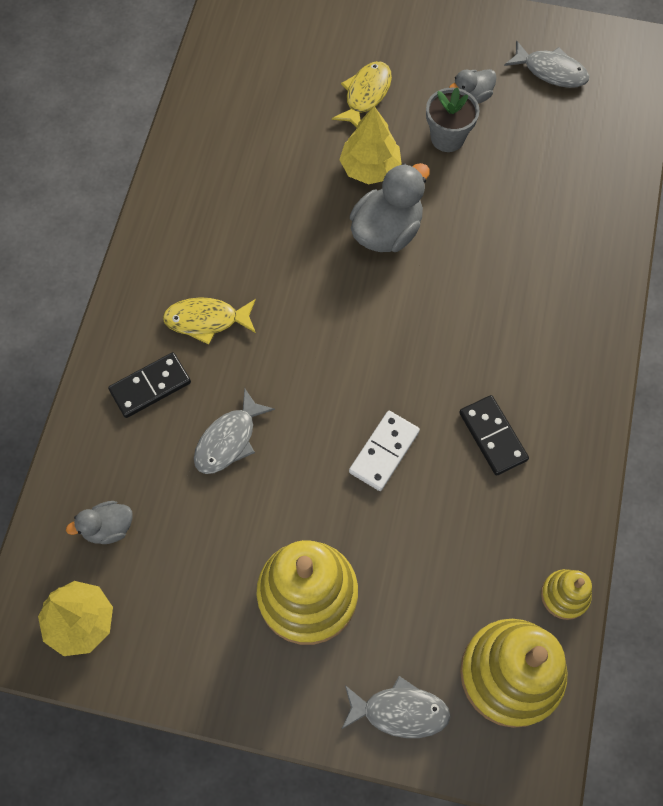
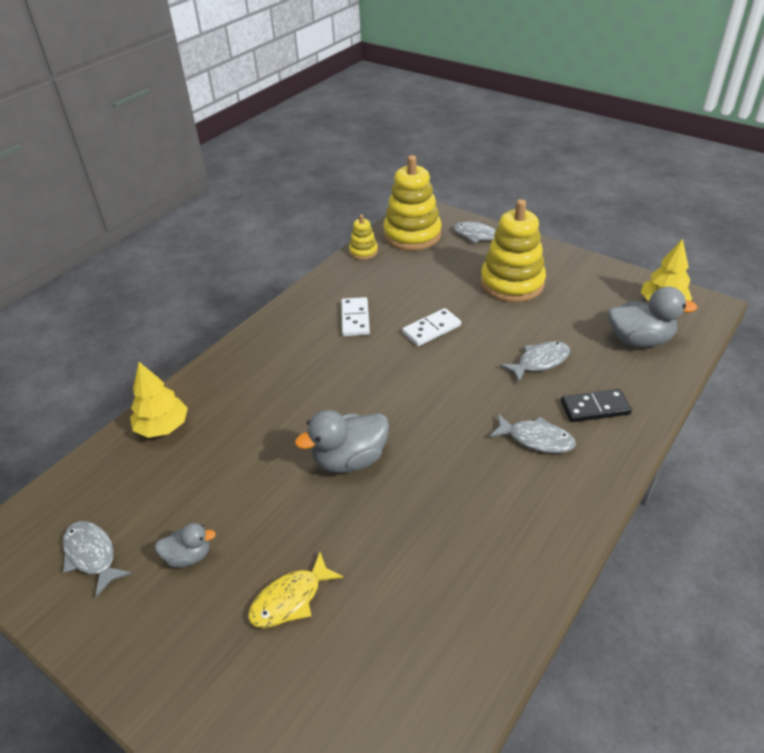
camera: 155 degrees left, 25 degrees down
grey duck [66,501,133,544] -> grey duck [608,286,697,347], size x1.76
yellow fish [163,297,256,345] -> grey fish [489,414,576,453]
yellow tree [339,106,402,184] -> yellow tree moved to [130,362,188,438]
grey flower pot [426,88,480,152] -> none
black domino [459,395,529,476] -> white domino [341,297,370,336]

